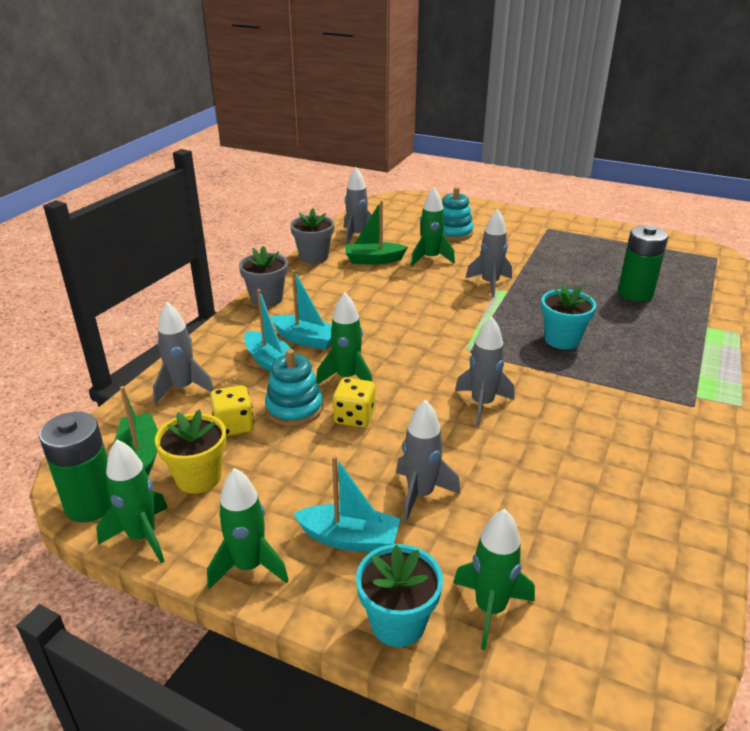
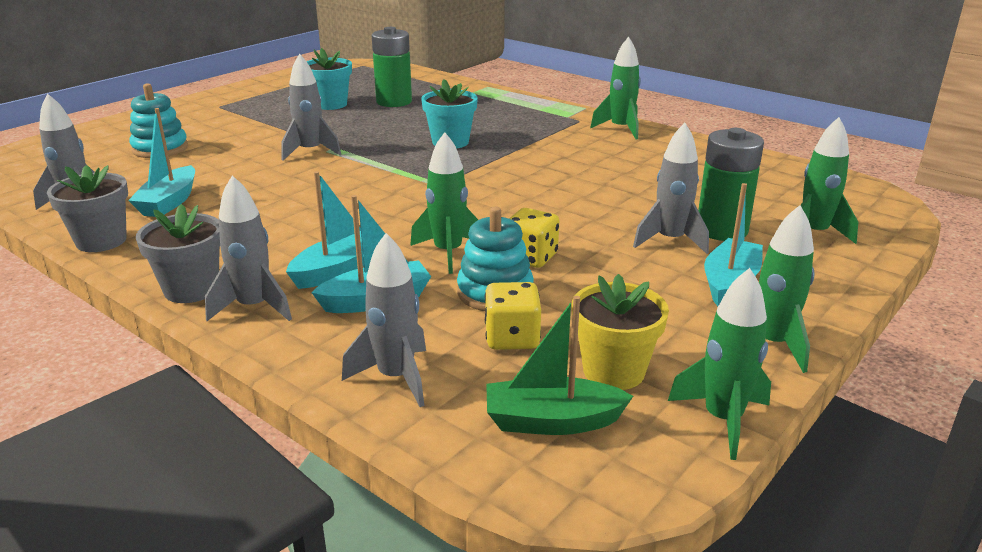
camera: 75 degrees left, 5 degrees down
green battery [39,412,112,522] -> green battery moved to [698,128,764,241]
green boat [345,200,408,264] -> turquoise boat [128,108,195,217]
turquoise flower pot [356,544,443,647] -> turquoise flower pot moved to [307,48,352,110]
green rocket [411,187,455,266] -> green rocket moved to [590,37,641,139]
grey rocket [455,316,515,426] -> grey rocket moved to [205,175,292,321]

